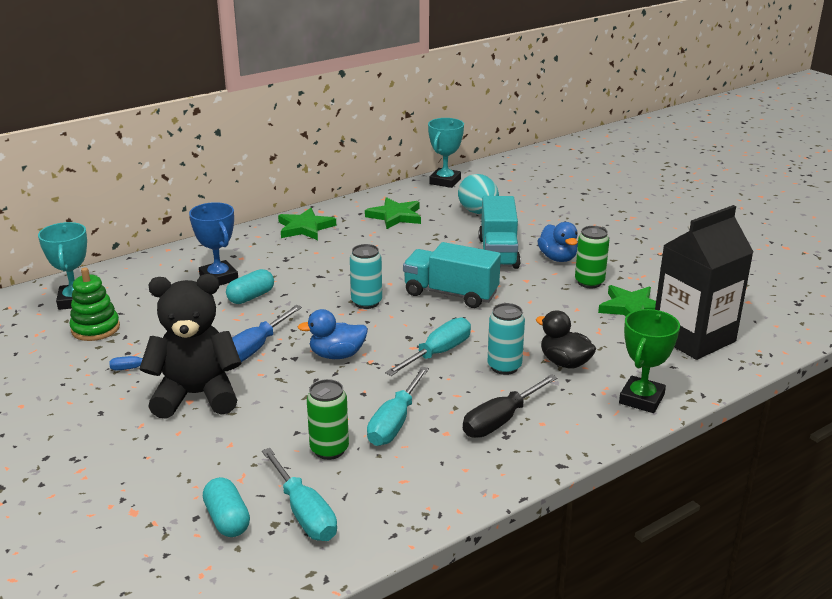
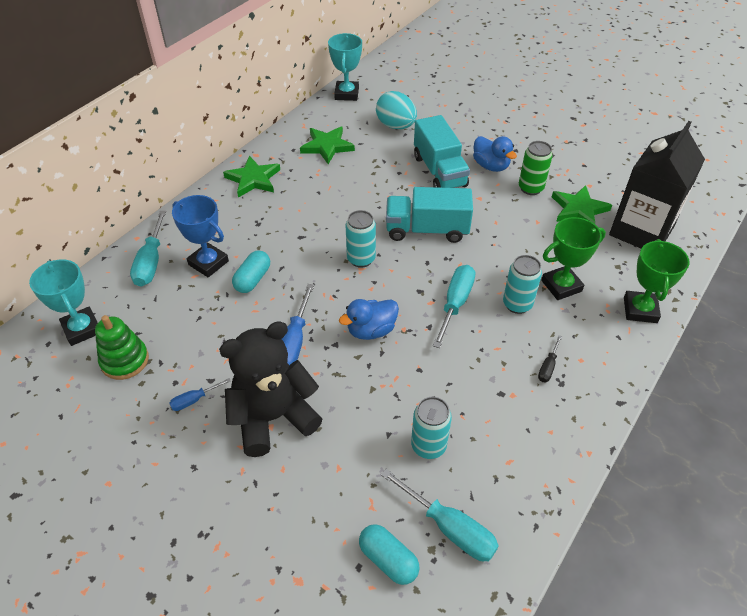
camera: 20 degrees left, 20 degrees up
green can [307,379,349,460] -> turquoise can [411,397,452,459]
turquoise screwdriver [367,366,429,446] -> turquoise screwdriver moved to [130,211,166,287]
black screwdriver [463,374,558,438] -> black screwdriver [538,335,562,382], size x0.53
black duck [536,310,596,369] -> green trophy [541,217,606,300]

